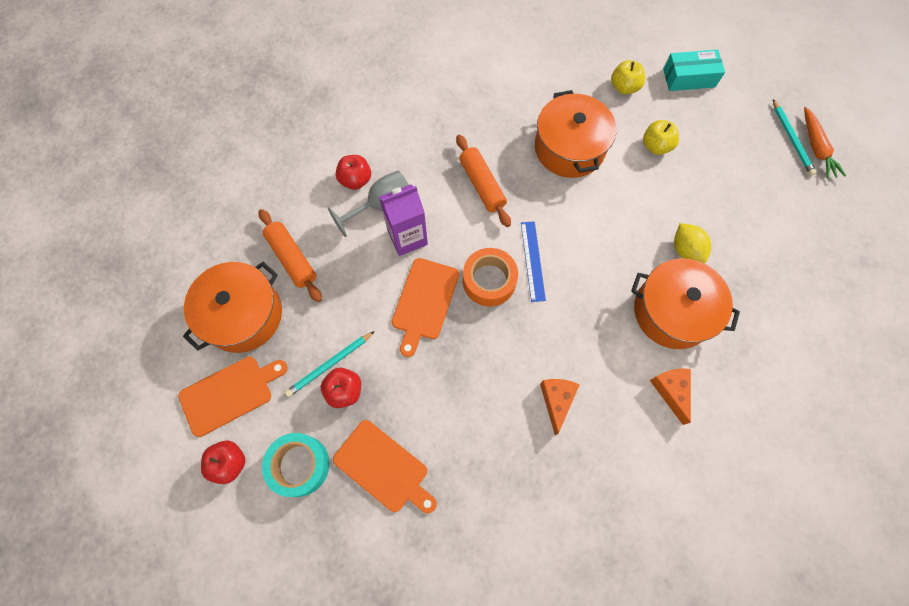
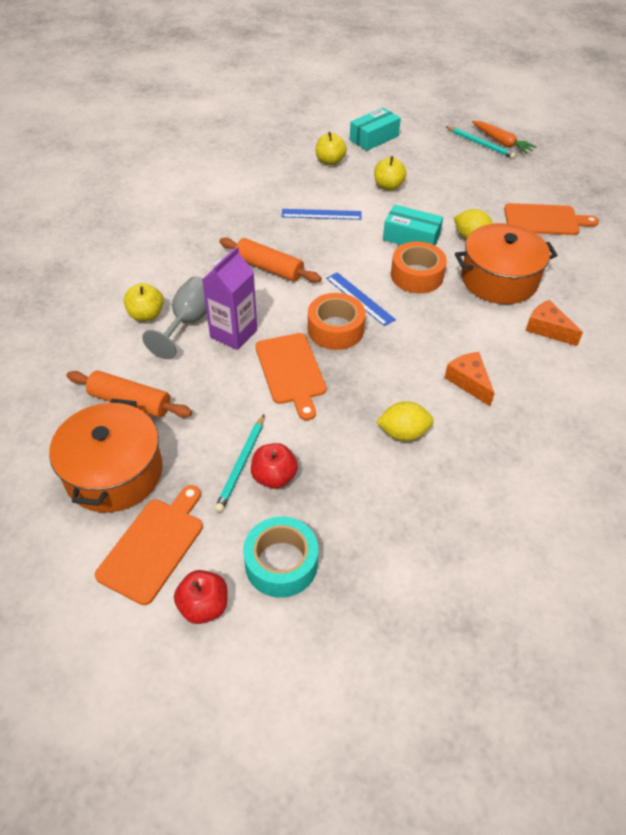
camera: 35 degrees left, 20 degrees down
orange cutting board [333,420,437,513] -> orange cutting board moved to [504,203,599,235]
red apple [336,155,371,190] -> yellow apple [124,283,164,321]
orange pot [535,90,616,178] -> blue ruler [282,209,362,220]
none -> yellow lemon [376,401,434,441]
none -> turquoise box [383,205,443,245]
none -> orange tape [391,241,447,293]

